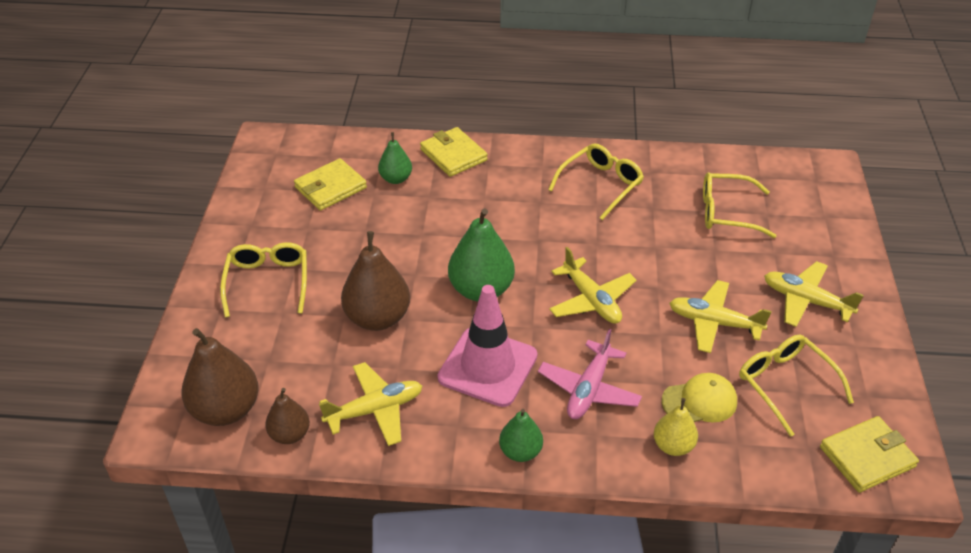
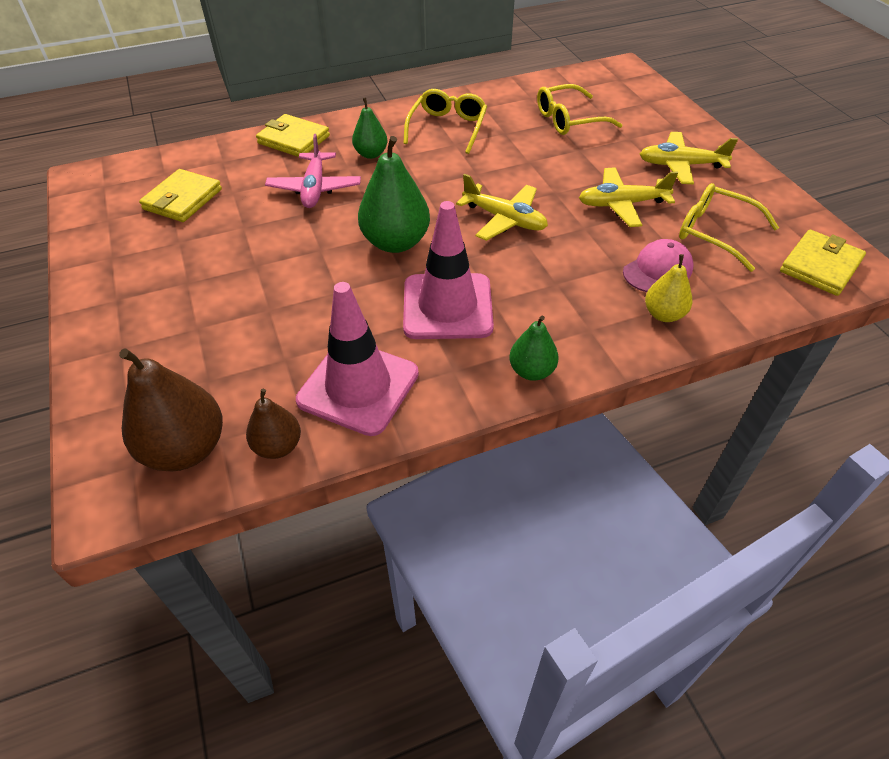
camera: 25 degrees left, 5 degrees up
yellow glasses [220,242,307,317] -> none
yellow plane [319,362,422,446] -> pink traffic cone [296,282,419,436]
brown pear [341,231,410,331] -> none
green pear [378,132,412,184] -> green pear moved to [352,98,388,159]
pink plane [538,329,642,419] -> pink plane moved to [265,134,361,208]
yellow cap [662,373,737,423] -> pink cap [623,239,693,292]

